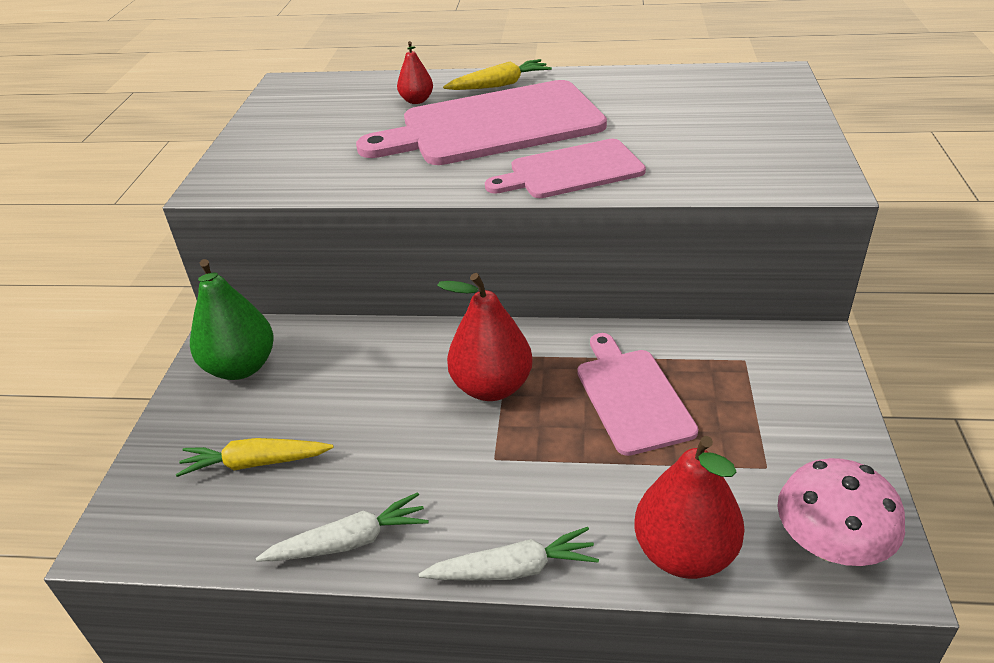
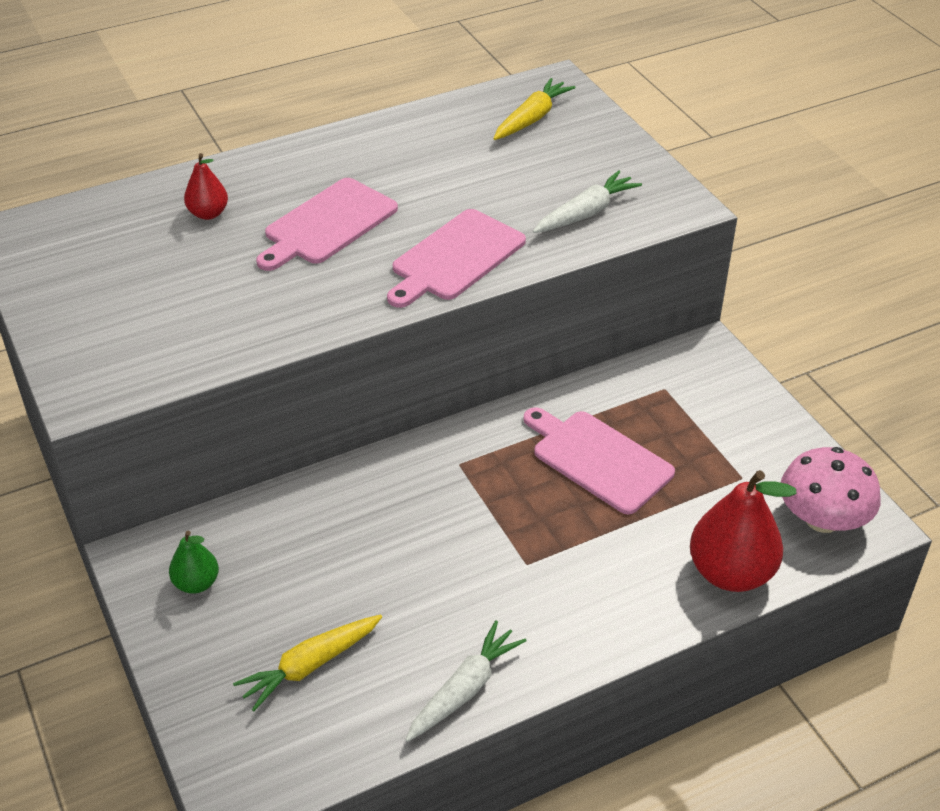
camera: 35 degrees left, 5 degrees up
green pear [190,259,274,380] -> green pear [169,531,219,594], size x0.53
pink cutting board [356,80,607,165] -> pink cutting board [256,178,398,271], size x0.59
white carrot [419,527,599,580] -> white carrot moved to [533,170,642,233]
red pear [437,273,533,401] -> none
yellow carrot [443,59,552,90] -> yellow carrot moved to [493,78,576,140]

